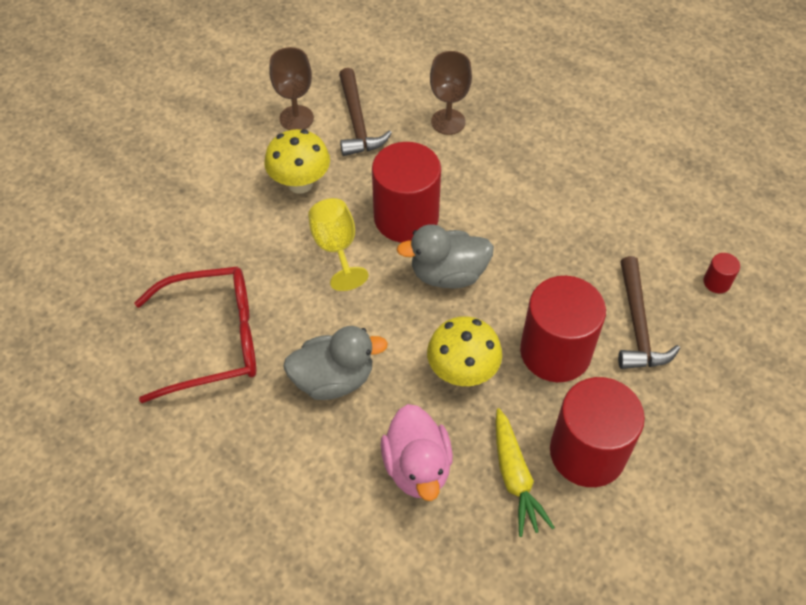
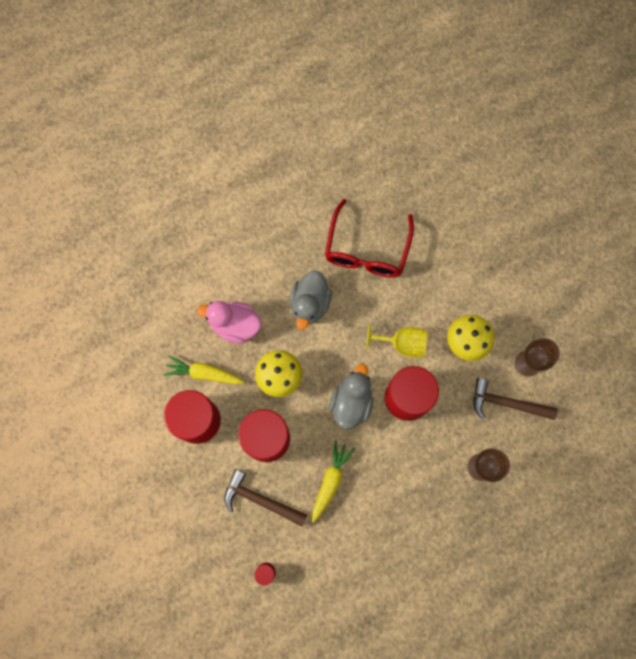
camera: 115 degrees right, 20 degrees up
none -> yellow carrot [312,441,355,523]

